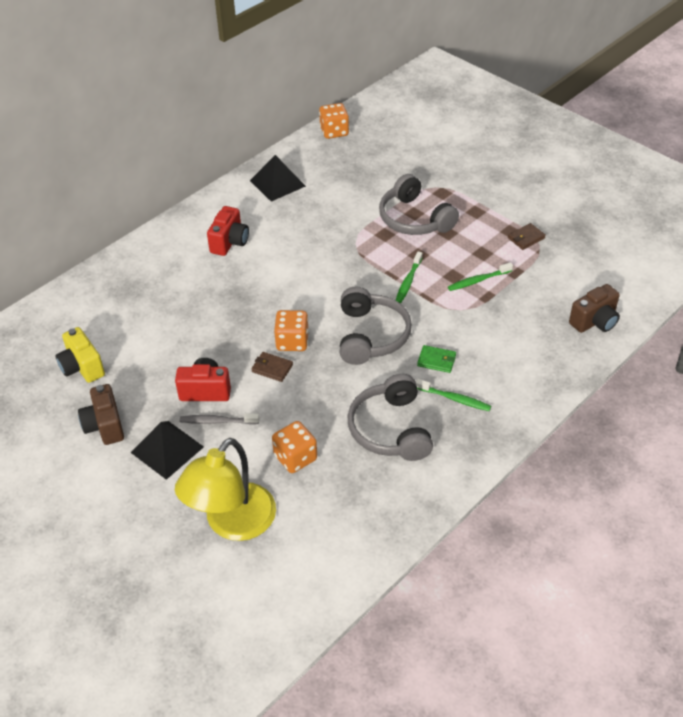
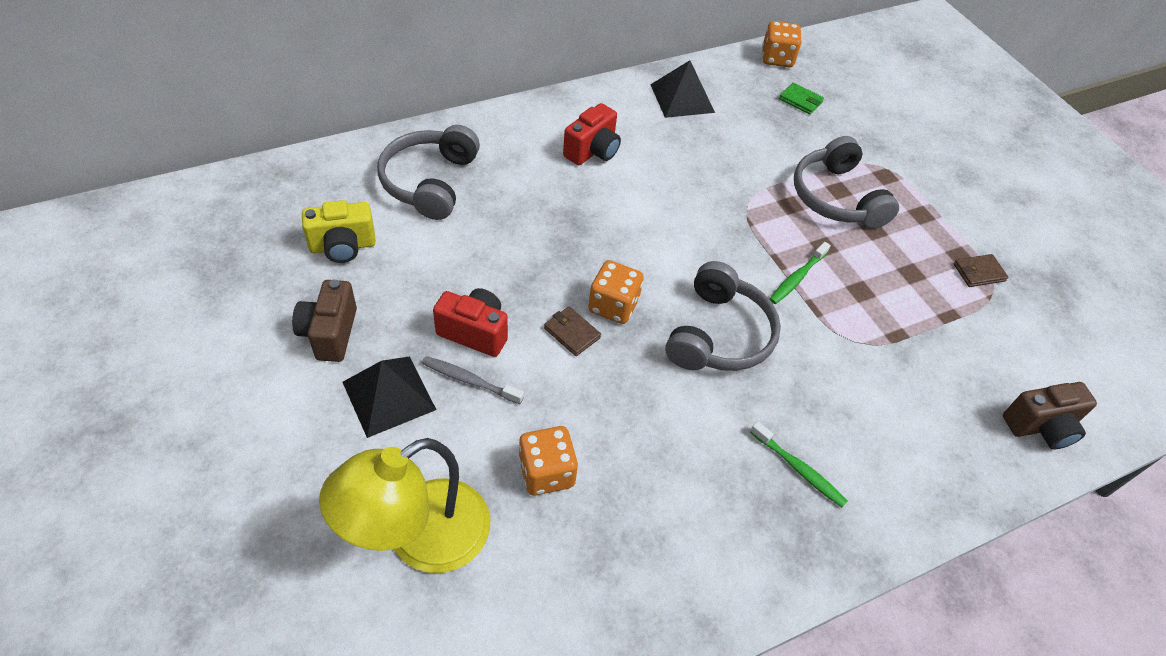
camera: 15 degrees right, 5 degrees up
yellow camera [55,327,105,383] -> yellow camera turned 90 degrees counterclockwise [302,200,376,263]
grey headphones [348,374,433,461] -> grey headphones moved to [377,125,480,220]
green wallet [417,345,456,373] -> green wallet moved to [779,83,824,115]
green toothbrush [448,262,513,291] -> none

